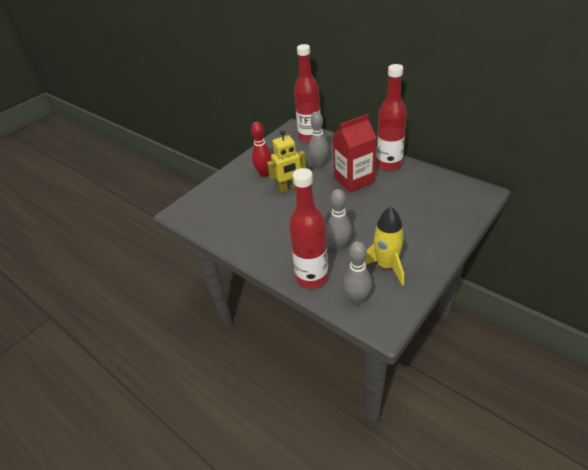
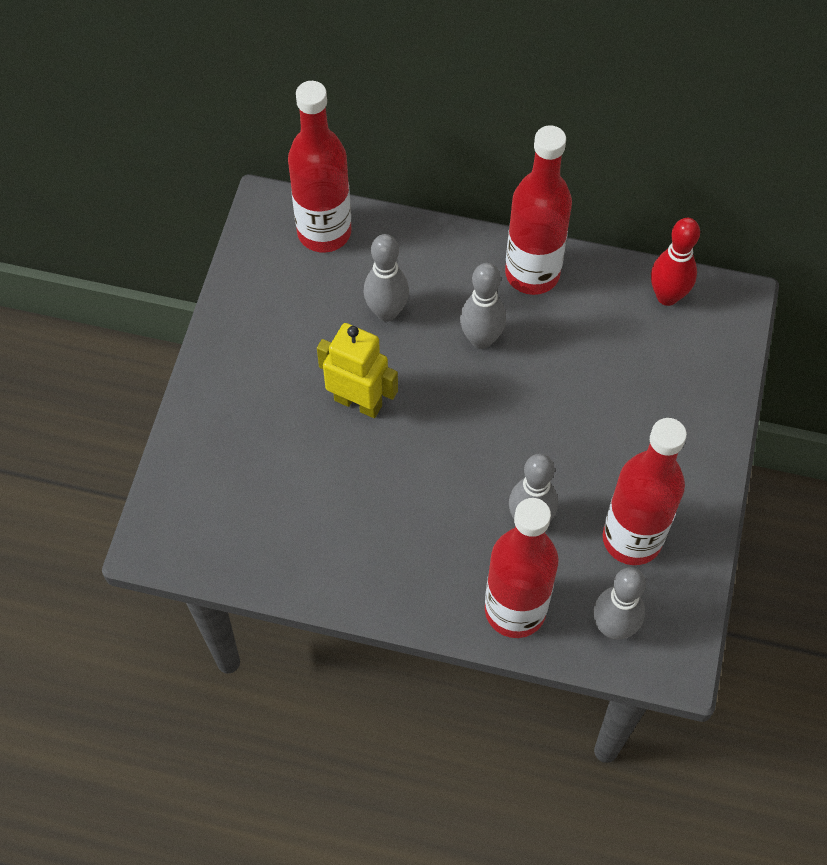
camera: 30 degrees left, 20 degrees up
red bowling pin [251,122,272,177] -> red bowling pin moved to [651,218,700,306]
yellow robot [267,130,306,193] -> yellow robot turned 105 degrees counterclockwise [317,323,398,418]
red carton [333,114,376,192] -> grey bowling pin [460,263,506,349]
yellow rocket [365,207,405,286] -> red bottle [603,418,687,565]

